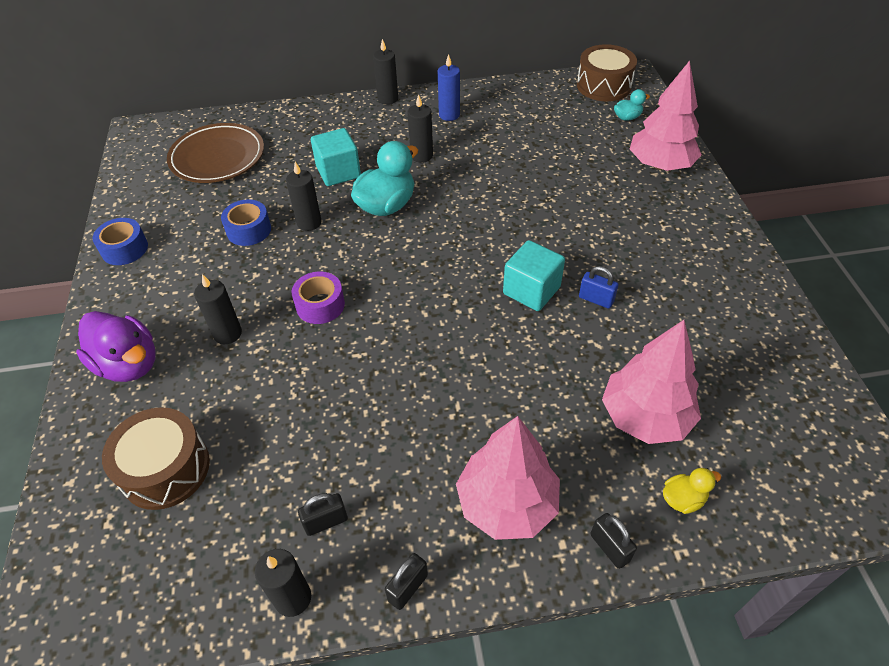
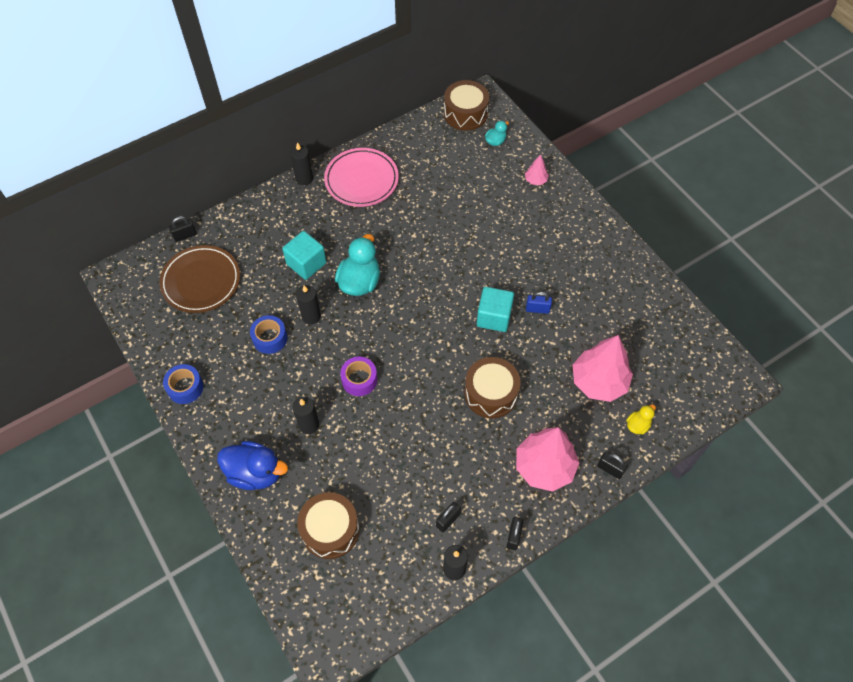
camera: 25 degrees left, 10 degrees up
purple duck [76,311,156,382] -> blue duck [217,441,288,490]
black candle [407,94,433,163] -> none
blue candle [438,54,460,121] -> pink plate [324,148,399,207]
pink tree [630,61,702,171] -> pink tree [525,154,549,185], size x0.46
none -> black padlock [169,216,196,242]
none -> brown drum [464,357,521,418]

